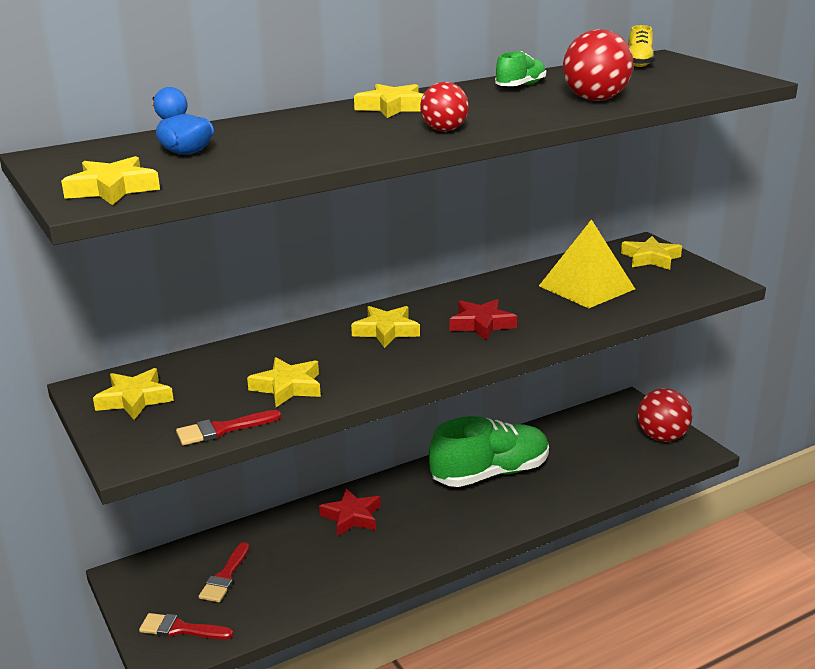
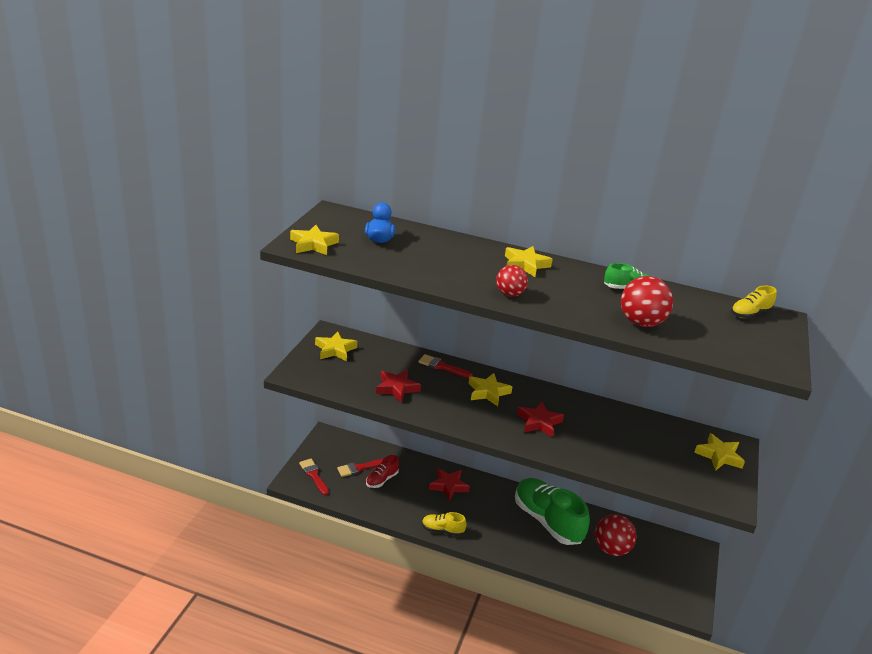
camera: 45 degrees right, 5 degrees up
red brush [176,410,281,445] -> red brush moved to [418,354,473,378]
yellow star [247,357,321,407] -> red star [376,369,421,402]
green shoe [429,416,549,487] -> green shoe turned 150 degrees counterclockwise [515,478,590,545]
yellow pyramid [539,220,635,308] -> none
red ball [638,388,692,442] -> red ball moved to [595,514,637,556]
none -> red shoe [366,455,399,488]
none -> yellow shoe [422,512,467,536]

